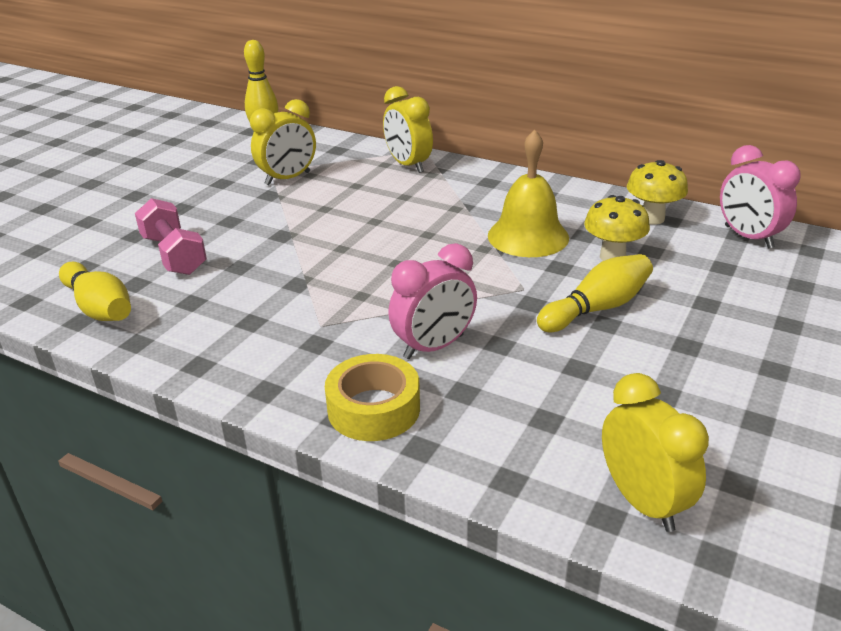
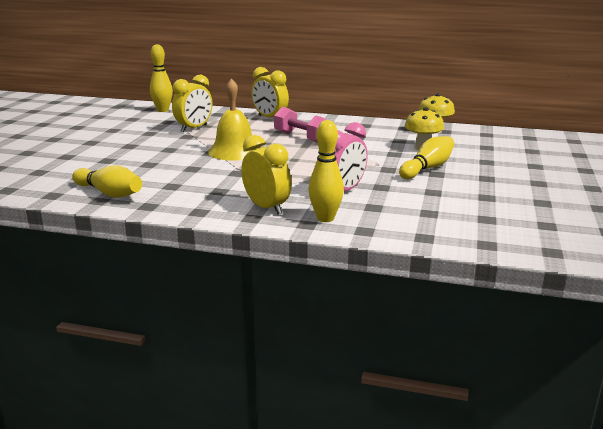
camera: 15 degrees left, 10 degrees down
pink dumbbell [135,198,207,275] -> pink dumbbell moved to [274,107,327,142]
yellow tape [325,354,420,441] -> yellow bowling pin [308,120,344,222]
yellow bell [488,129,569,257] -> yellow bell moved to [208,78,258,161]
yellow clock [602,373,709,532] -> yellow clock moved to [241,135,291,215]
pink clock [720,145,801,249] -> none

